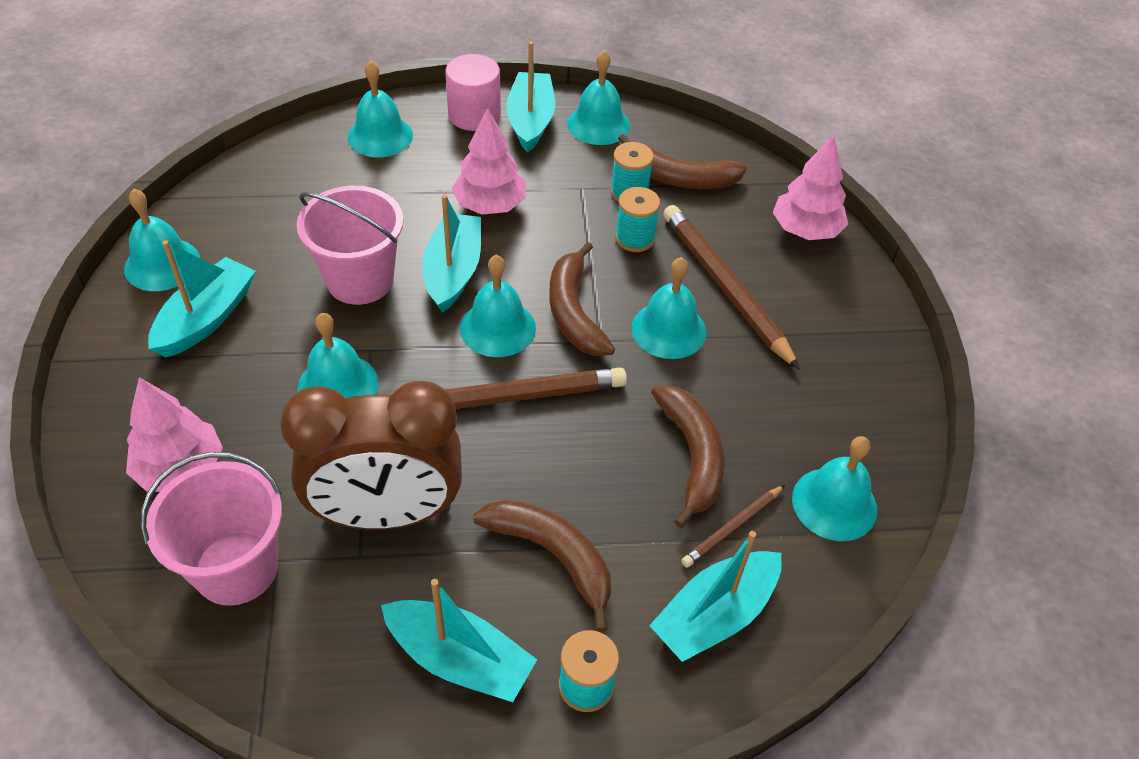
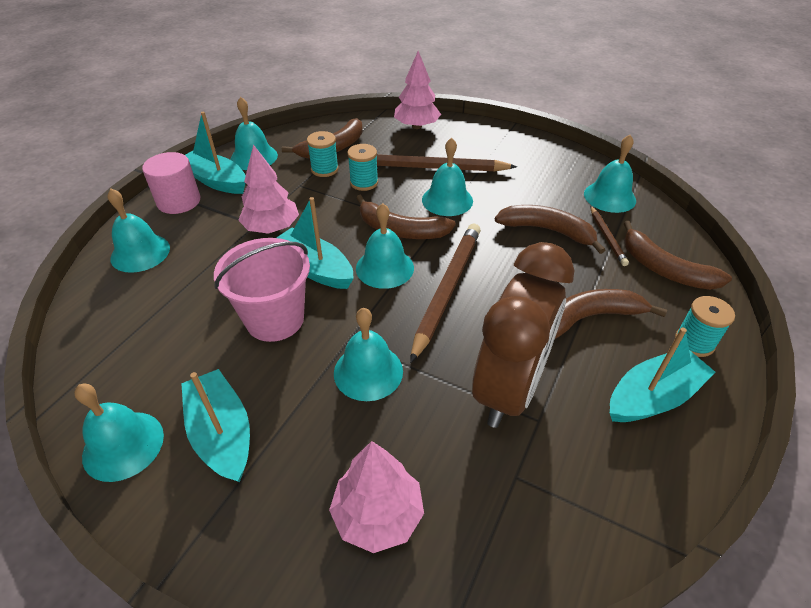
camera: 55 degrees left, 5 degrees down
pink bucket [141,452,282,606] -> none
turquoise boat [649,531,782,662] -> brown banana [623,221,732,290]

